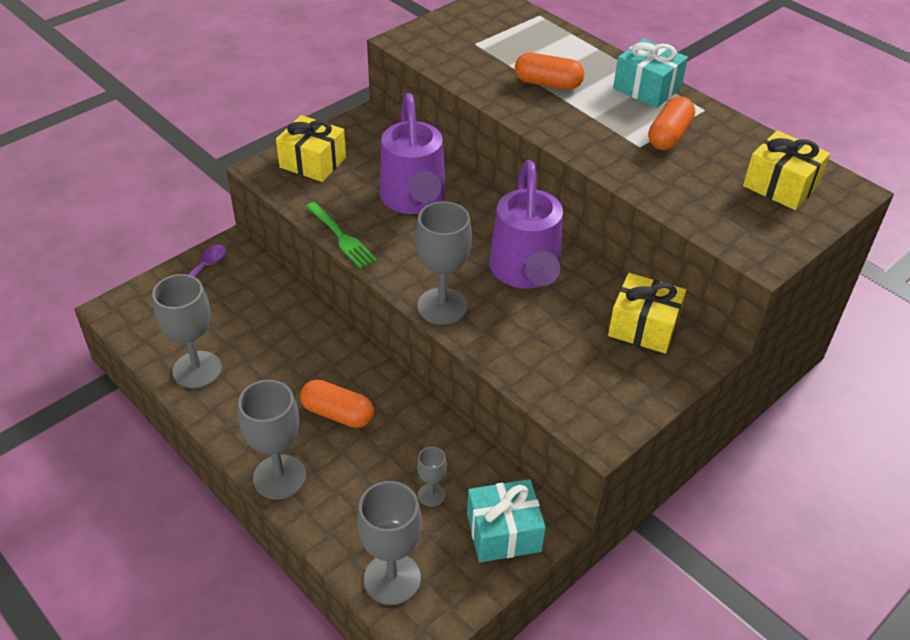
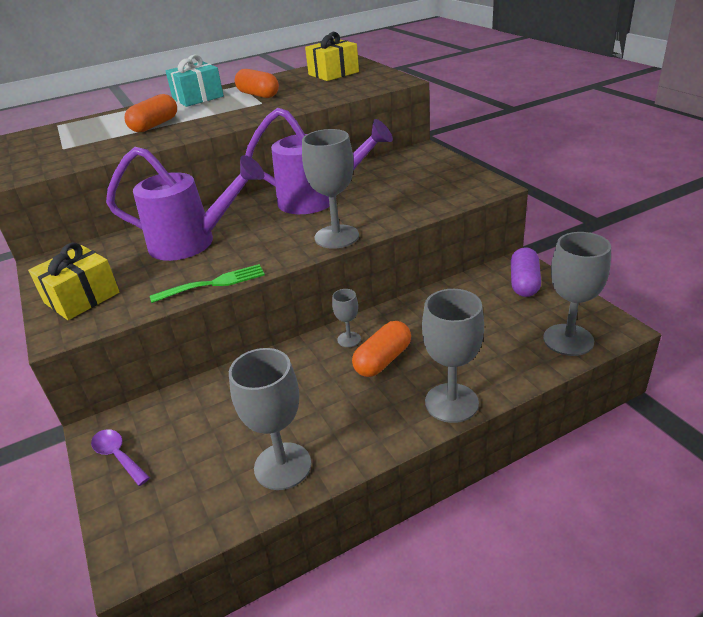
camera: 70 degrees left, 10 degrees down
grey goblet [417,447,447,507] -> grey goblet moved to [332,289,361,347]
turquoise gift [467,479,546,562] -> purple capsule [511,247,541,297]
yellow gift [608,273,686,354] -> none

